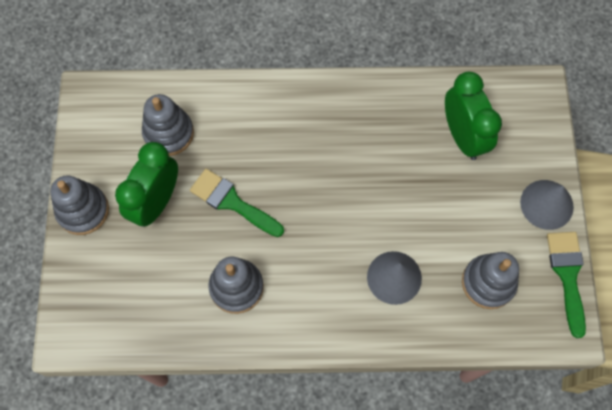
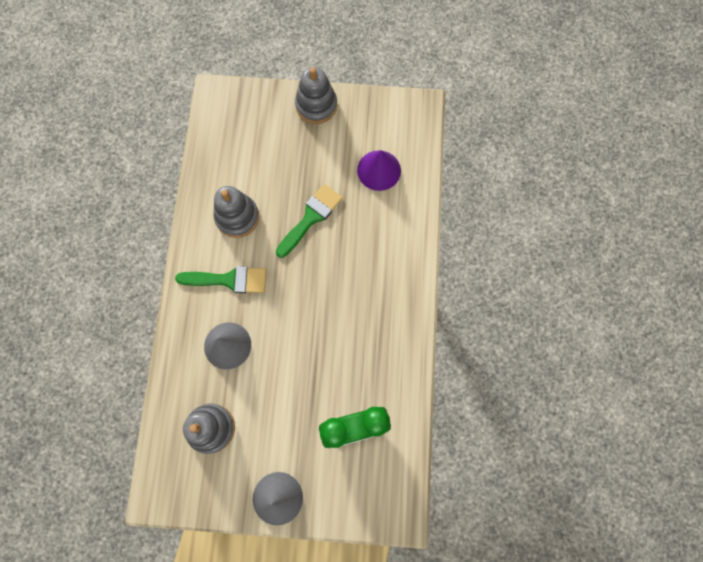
camera: 95 degrees right, 5 degrees up
green clock [115,142,178,227] -> none
grey stacking toy [142,94,194,156] -> purple cone [357,150,401,191]
green brush [547,232,586,338] -> green brush moved to [175,266,266,293]

